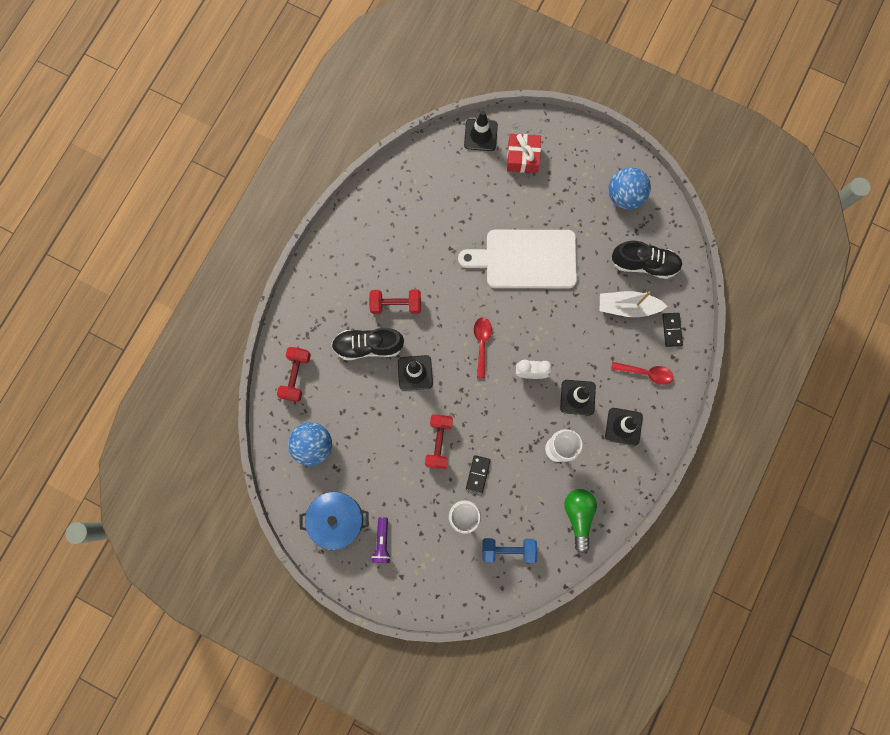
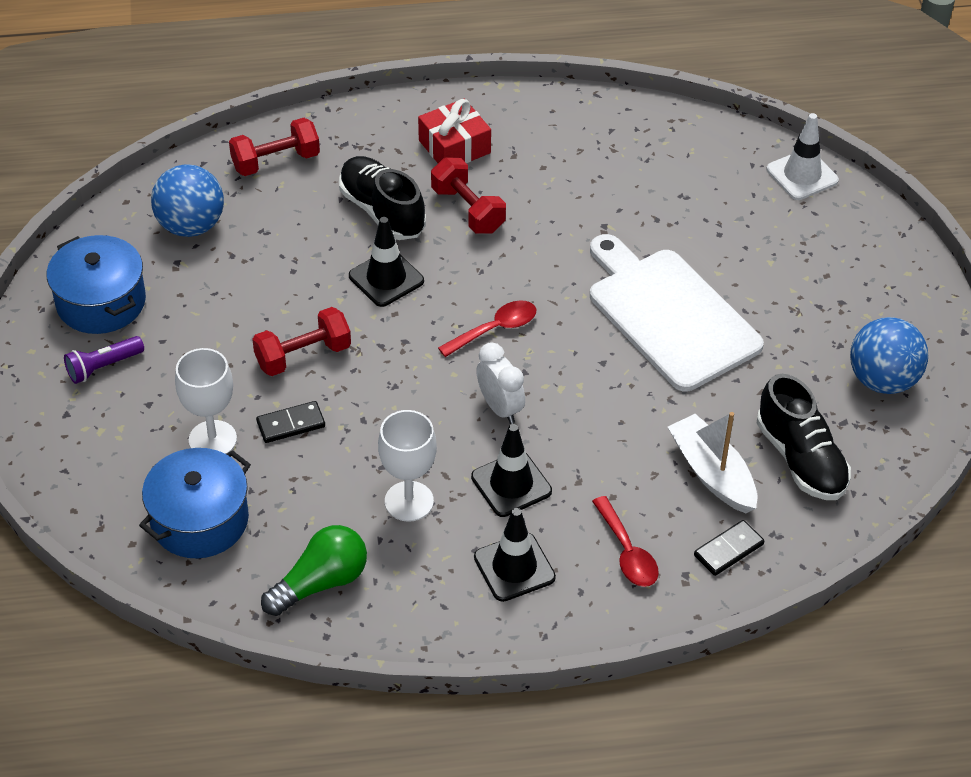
camera: 55 degrees right, 30 degrees down
black traffic cone [464,111,498,151] -> white traffic cone [766,113,839,200]
blue dumbbell [482,538,538,563] -> blue pot [139,448,251,558]
red gift [507,134,541,173] -> red gift moved to [418,99,491,163]

